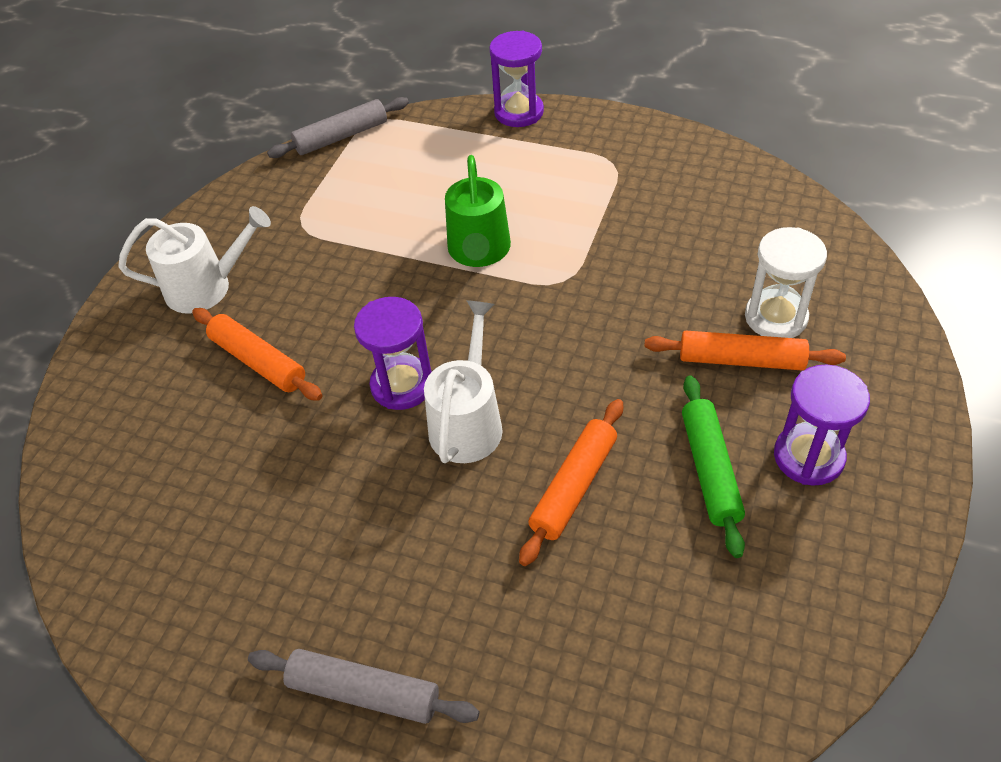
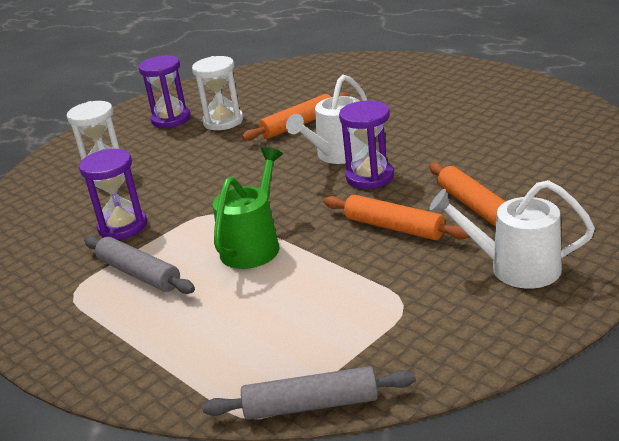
camera: 155 degrees left, 20 degrees down
grey rolling pin [248,649,480,724] -> grey rolling pin moved to [84,236,195,294]
purple hourglass [489,31,544,127] -> purple hourglass moved to [79,149,147,240]
orange rolling pin [644,331,846,370] -> orange rolling pin moved to [324,195,470,240]
green rolling pin [682,376,745,558] -> white hourglass [192,56,243,130]

